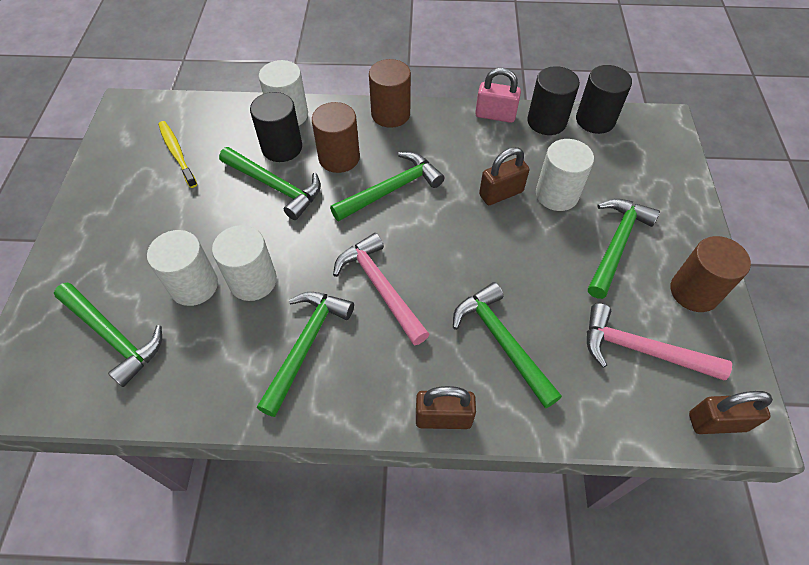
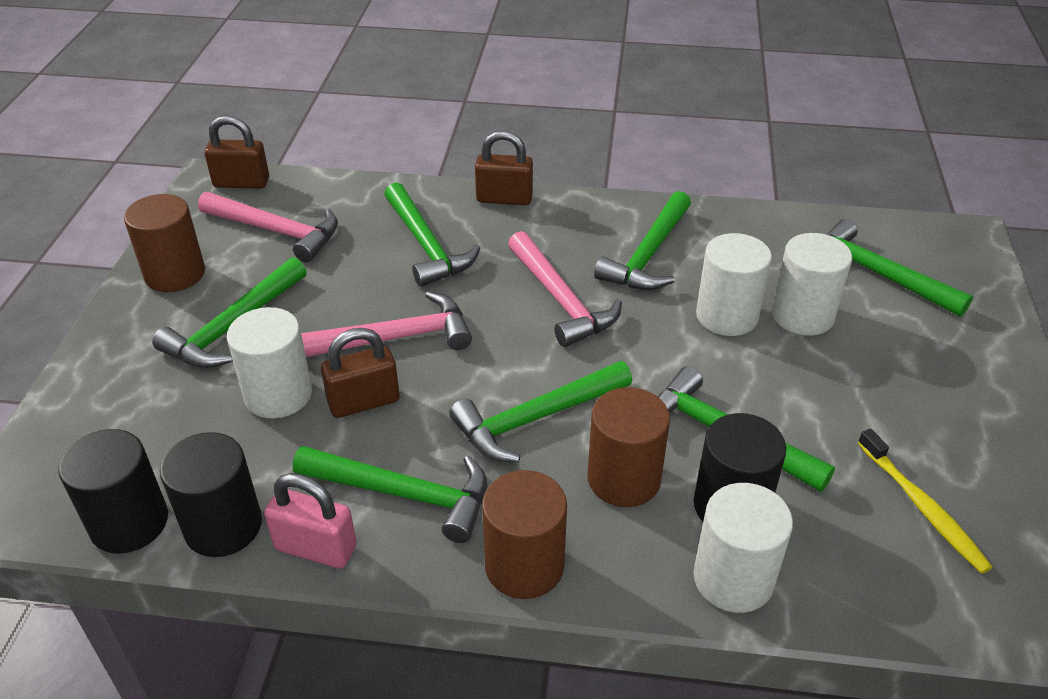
camera: 175 degrees left, 15 degrees down
none -> green hammer [293,446,487,543]
none -> pink hammer [301,291,472,357]

